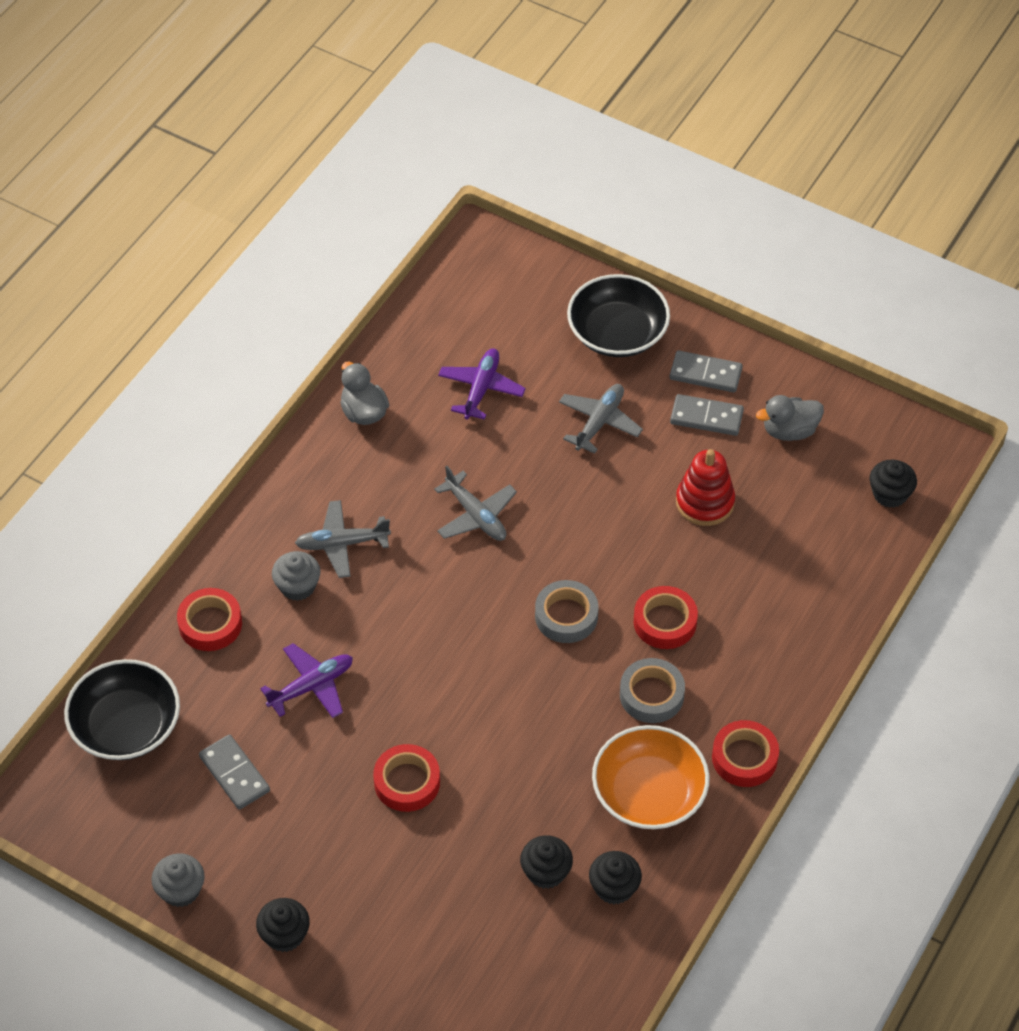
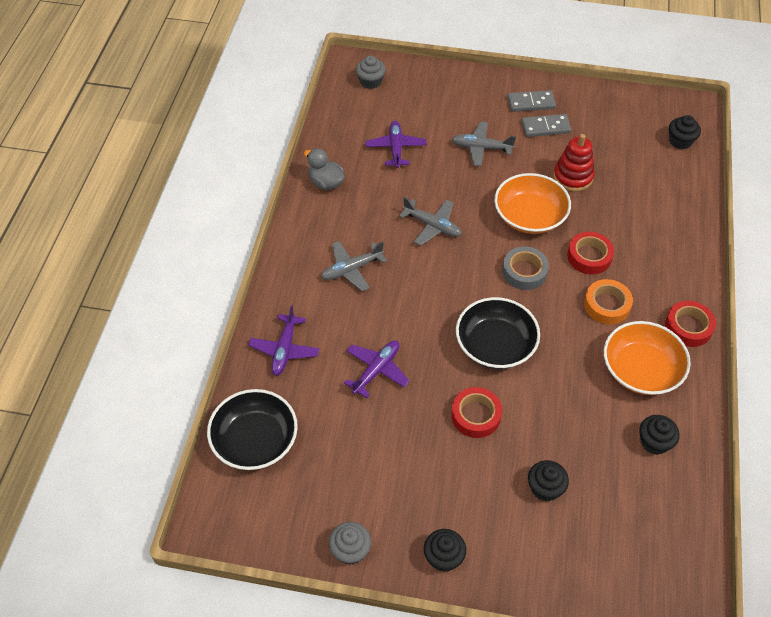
camera: 20 degrees left, 0 degrees up
red tape [177,588,242,651] -> purple plane [248,305,320,376]
grey domino [199,735,270,810] -> none
grey cupcake [272,551,320,601] -> grey cupcake moved to [356,56,386,89]
black cupcake [520,835,573,889] -> black cupcake moved to [528,460,569,502]
grey plane [559,384,643,454] -> grey plane turned 90 degrees counterclockwise [452,122,516,166]
black bowl [567,274,670,357] -> black bowl moved to [456,297,540,369]
grey tape [620,658,685,723] -> orange tape [584,279,633,325]
grey duck [756,395,824,441] -> none
none -> orange bowl [494,173,571,234]

